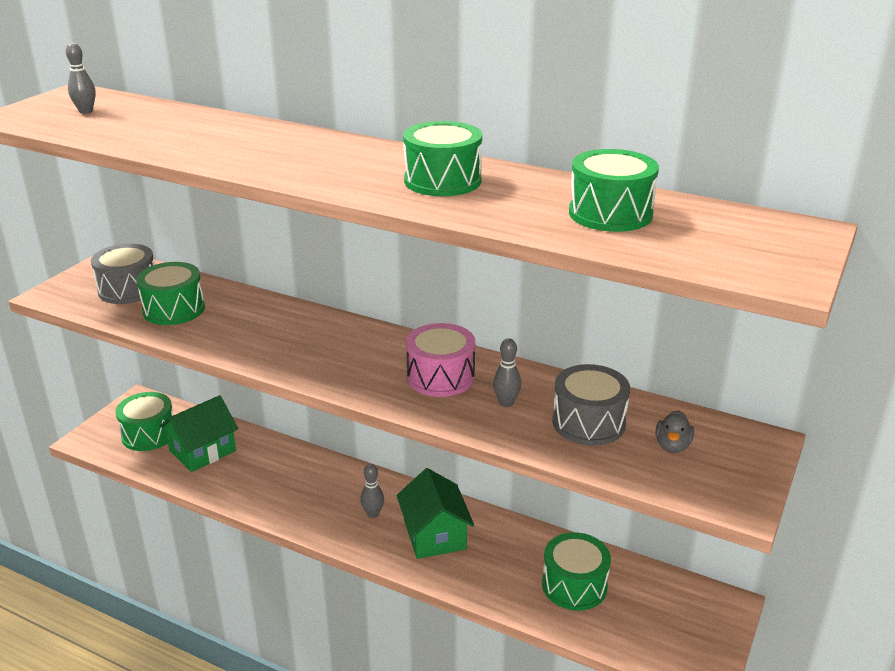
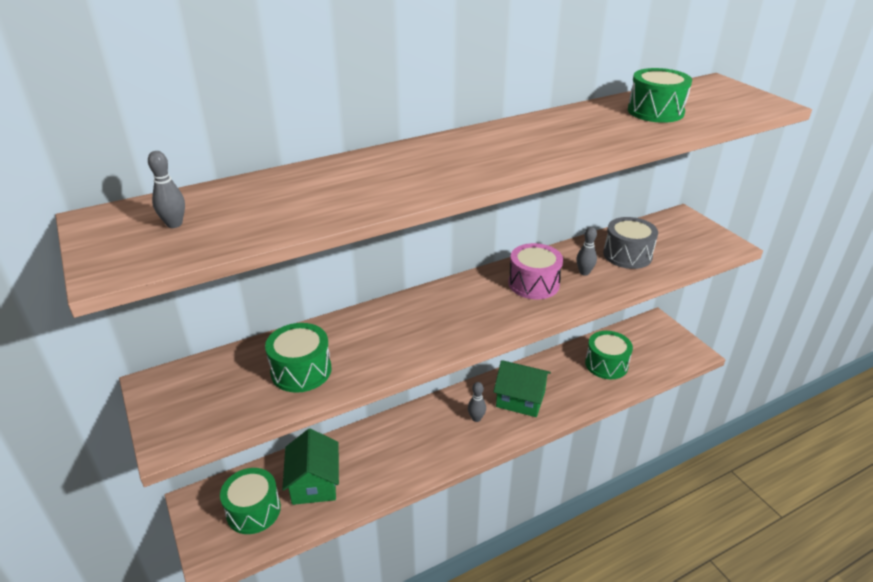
camera: 55 degrees left, 5 degrees up
grey drum [91,244,154,304] -> none
green drum [403,121,482,196] -> none
grey duck [655,410,694,453] -> none

